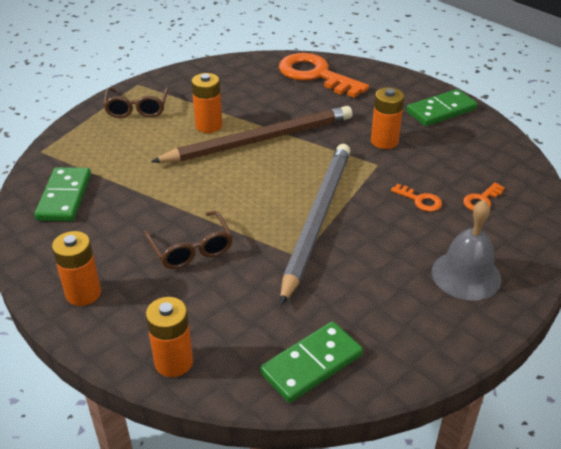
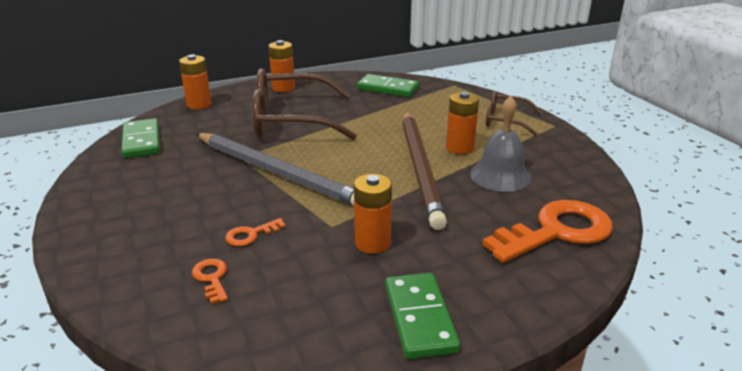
camera: 110 degrees right, 10 degrees down
brown glasses [144,211,233,269] -> brown glasses [253,68,357,140], size x1.86
grey bell [432,200,502,301] -> grey bell moved to [470,96,532,192]

